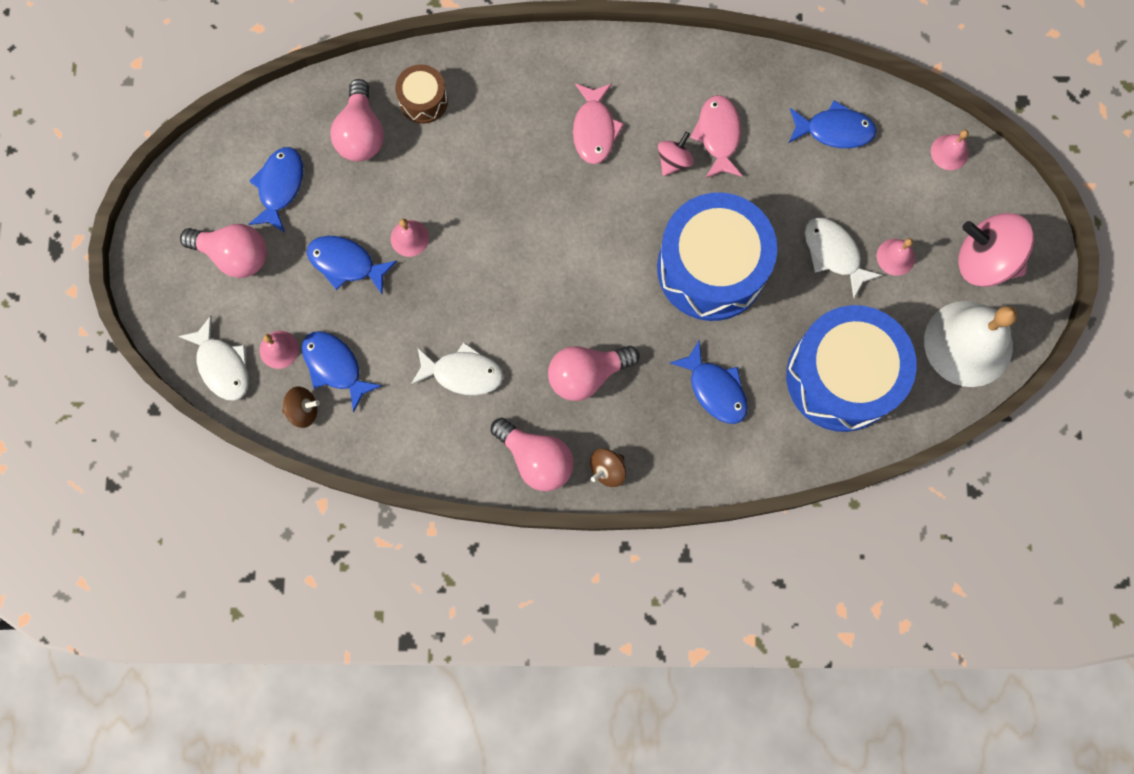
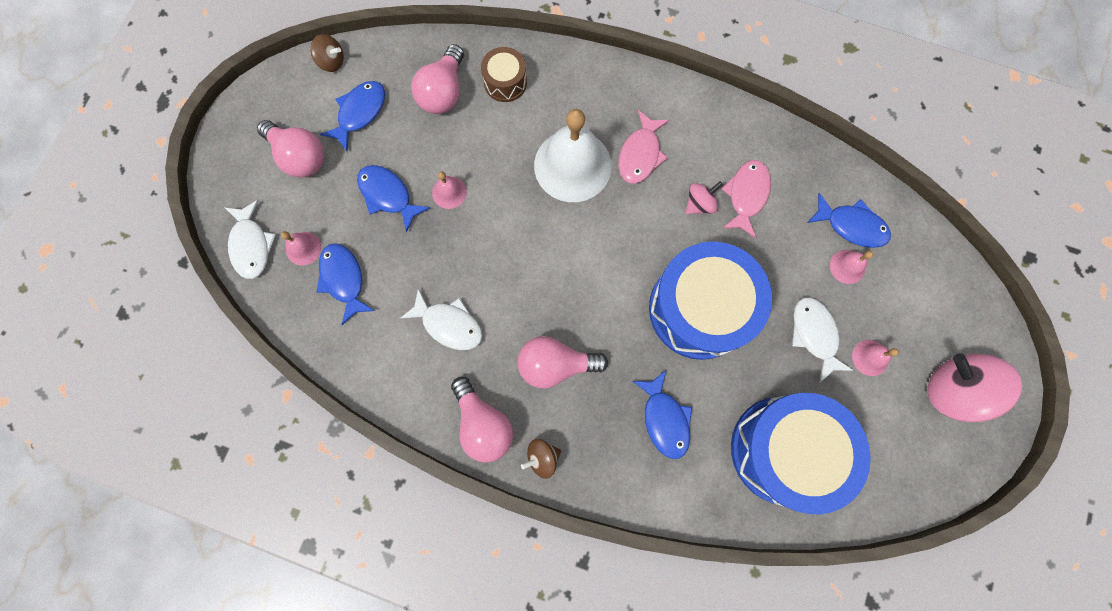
camera: 20 degrees right, 0 degrees up
brown spinning top [282,386,320,428] -> brown spinning top moved to [310,34,344,72]
white bell [924,301,1017,387] -> white bell moved to [534,109,612,202]
pink bell [931,130,969,170] -> pink bell moved to [830,250,874,284]

